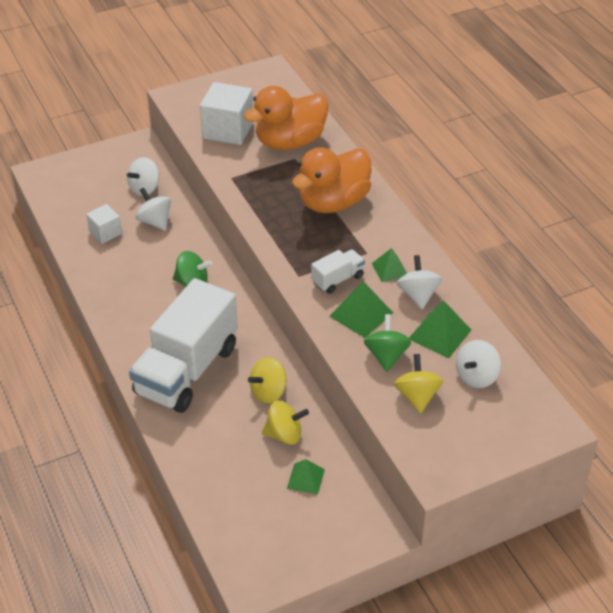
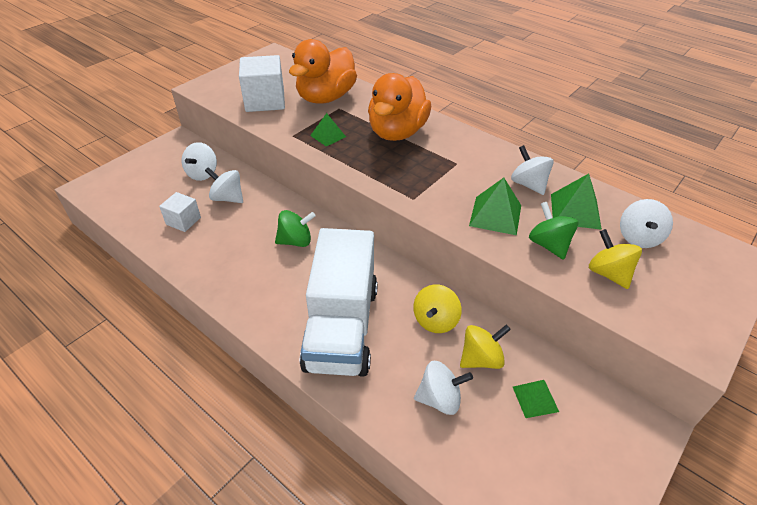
camera: 25 degrees left, 0 degrees up
white truck [311,249,365,294] -> none
green pyramid [372,248,407,282] -> green pyramid moved to [310,113,346,147]
none -> white spinning top [414,361,473,415]

